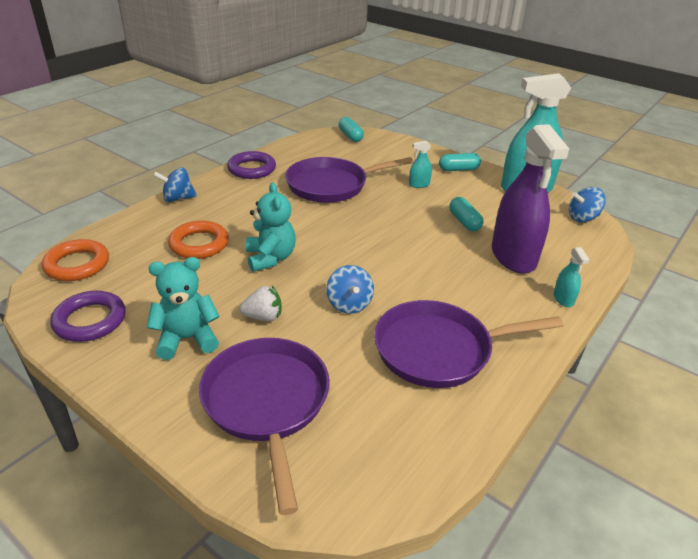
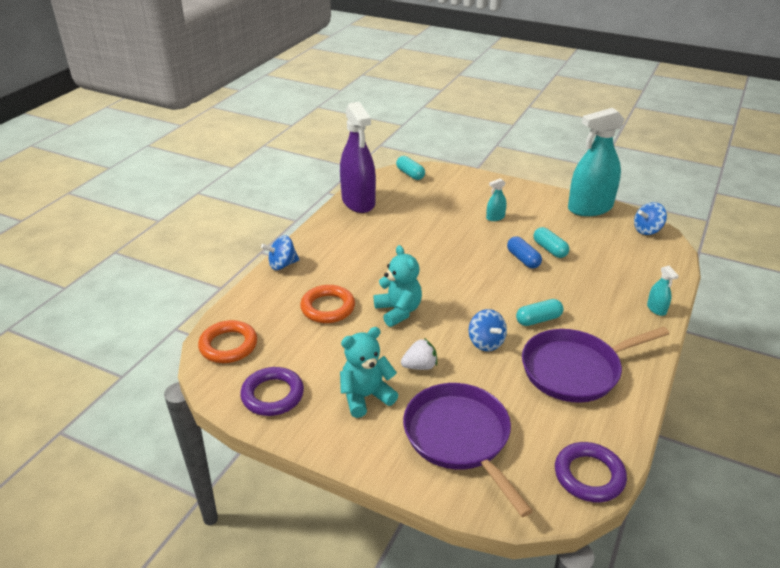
camera: 10 degrees left, 0 degrees up
purple ring [227,151,276,179] -> purple ring moved to [555,442,627,502]
purple pan [285,157,413,203] -> none
turquoise capsule [439,153,481,171] -> turquoise capsule moved to [516,299,564,326]
purple spray bottle [492,124,569,273] -> purple spray bottle moved to [340,102,376,213]
none -> blue capsule [507,237,542,268]

